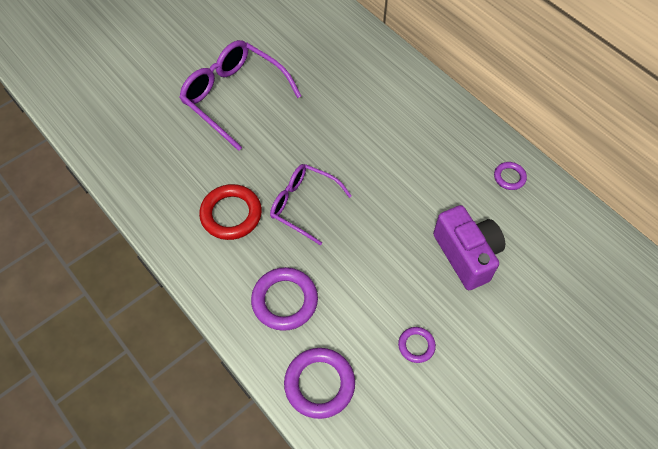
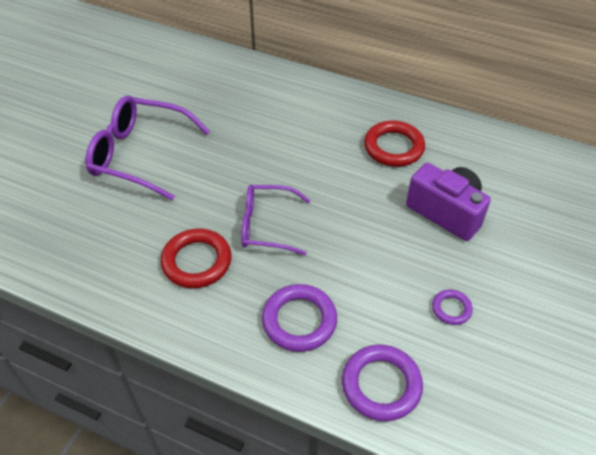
camera: 25 degrees left, 10 degrees down
purple ring [494,162,527,190] -> none
none -> red ring [364,121,425,167]

